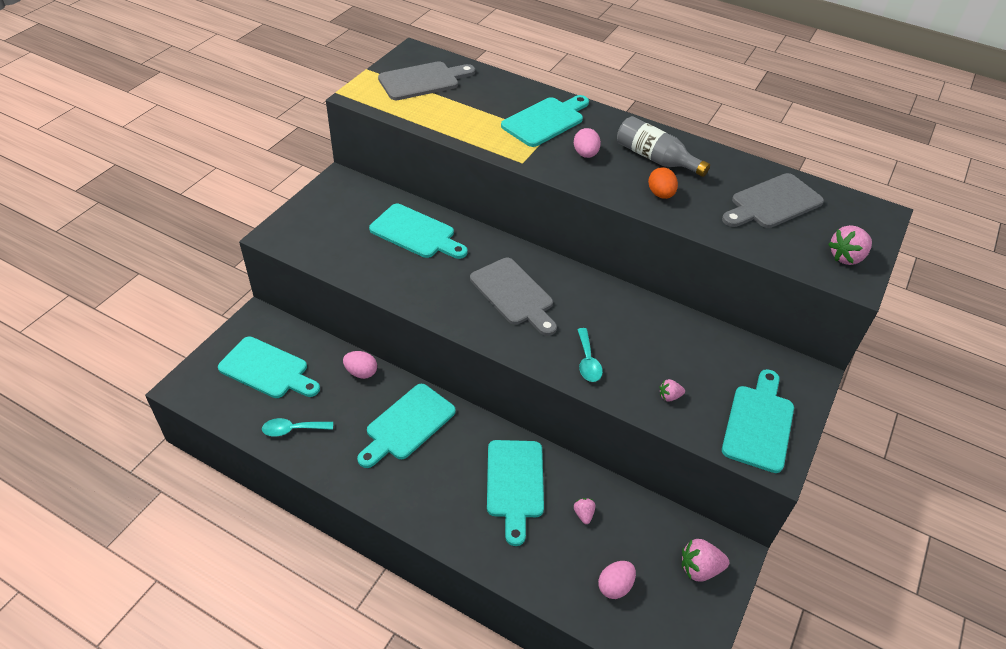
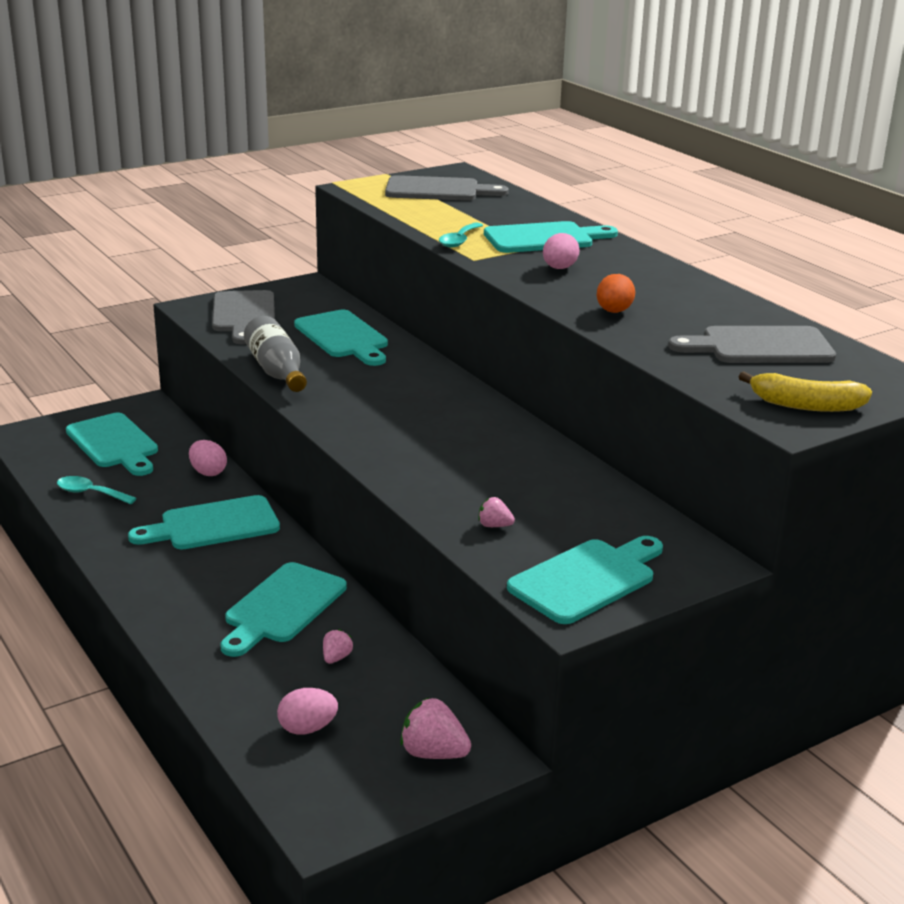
camera: 30 degrees right, 20 degrees down
grey cutting board [470,258,557,336] -> grey cutting board moved to [212,290,275,344]
turquoise spoon [577,328,603,382] -> turquoise spoon moved to [439,222,483,248]
grey bottle [617,116,710,177] -> grey bottle moved to [244,316,307,392]
pink strawberry [828,225,872,265] -> yellow banana [739,371,872,412]

